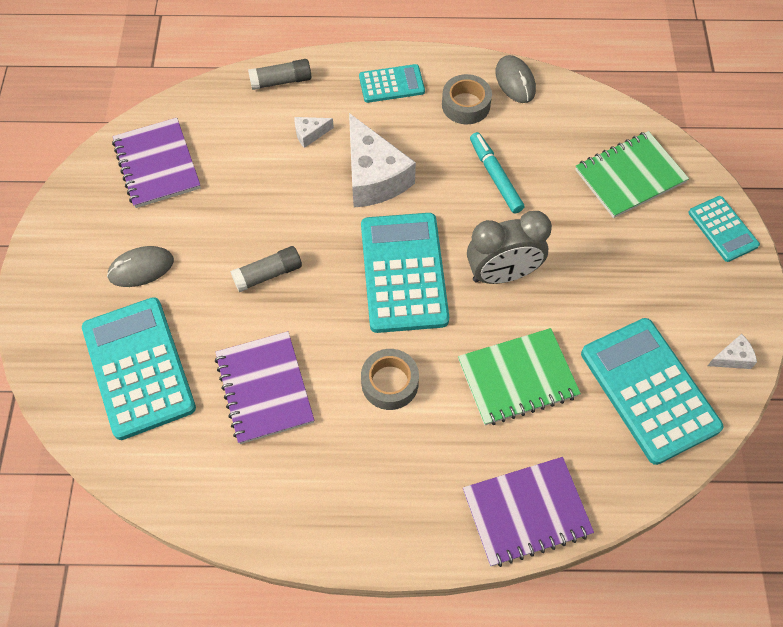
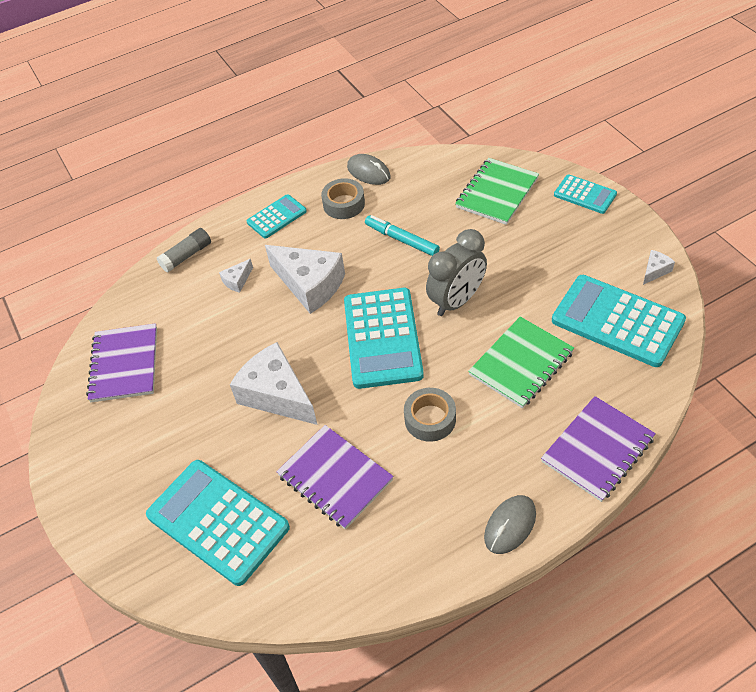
camera: 25 degrees left, 10 degrees down
grey mouse [107,246,174,287] -> grey mouse moved to [484,495,536,554]
purple notebook [112,118,201,208] -> purple notebook turned 45 degrees clockwise [86,323,157,402]
grey glue stick [230,246,302,292] -> white cheese [230,342,317,425]
turquoise calculator [361,213,449,333] -> turquoise calculator turned 150 degrees counterclockwise [344,288,424,389]

